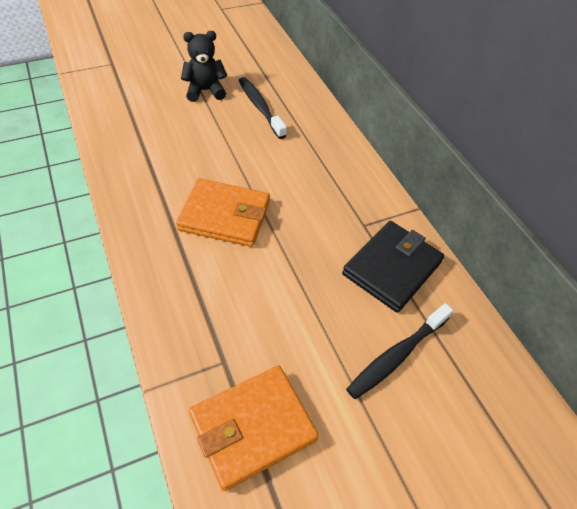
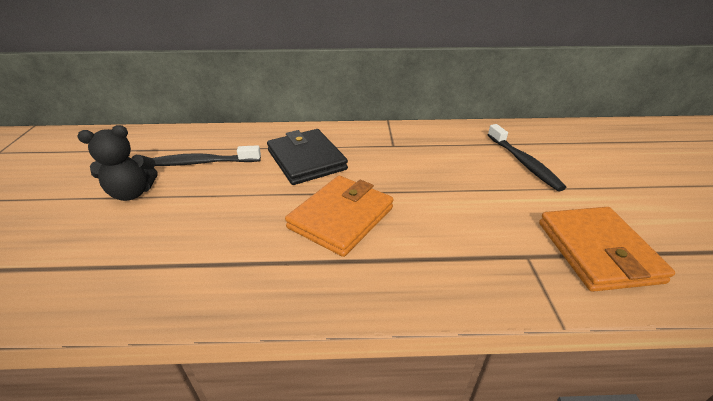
camera: 65 degrees left, 15 degrees down
black teddy bear [181,31,227,102] -> black teddy bear turned 120 degrees counterclockwise [77,125,157,201]
black wallet [342,221,444,313] -> black wallet moved to [267,129,348,185]

